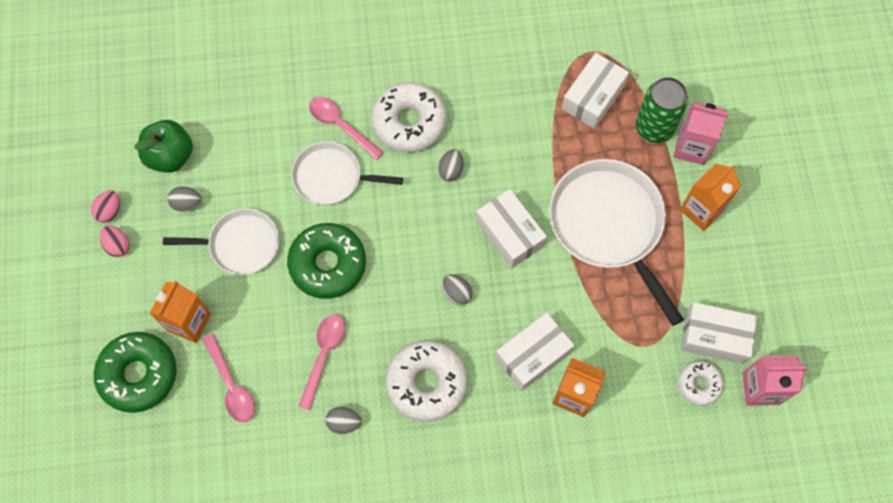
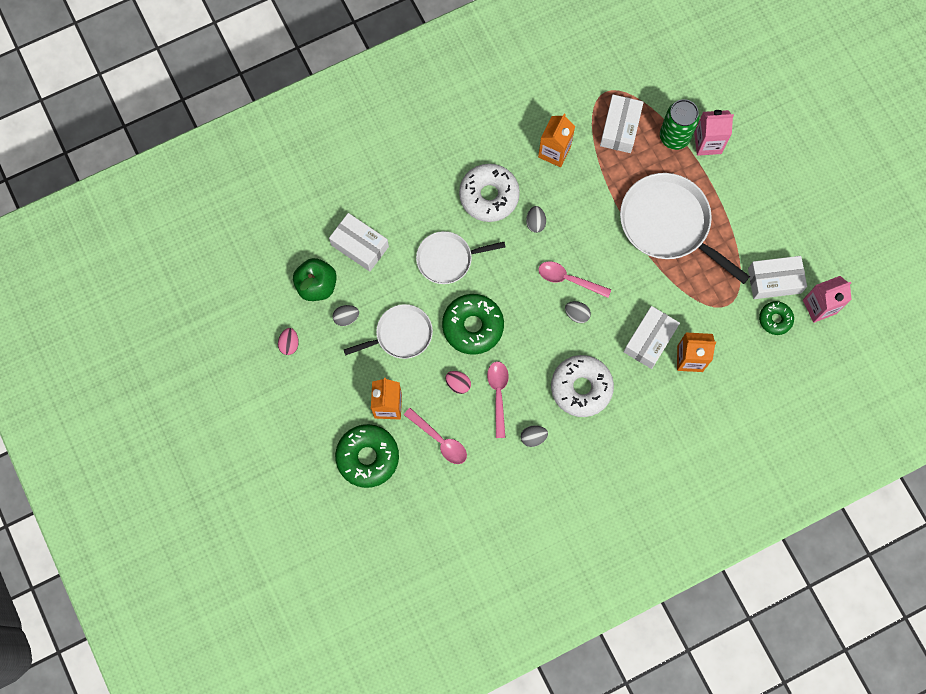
camera: 20 degrees left, 5 degrees up
pink egg [100,226,130,257] -> pink egg moved to [445,371,471,394]
pink spoon [309,97,384,160] -> pink spoon moved to [539,261,611,298]
white box [476,189,547,268] -> white box moved to [329,213,389,272]
white donut [678,361,724,406] -> green donut [759,301,794,335]
orange carton [680,164,741,231] -> orange carton moved to [538,114,575,167]

